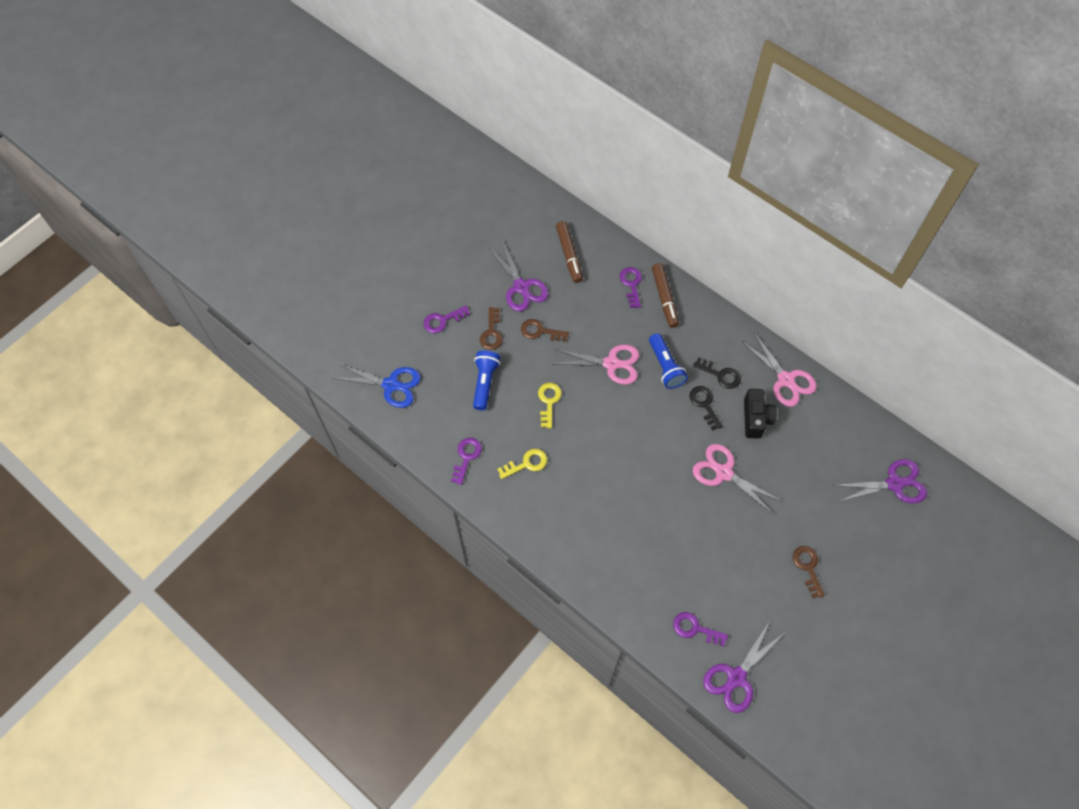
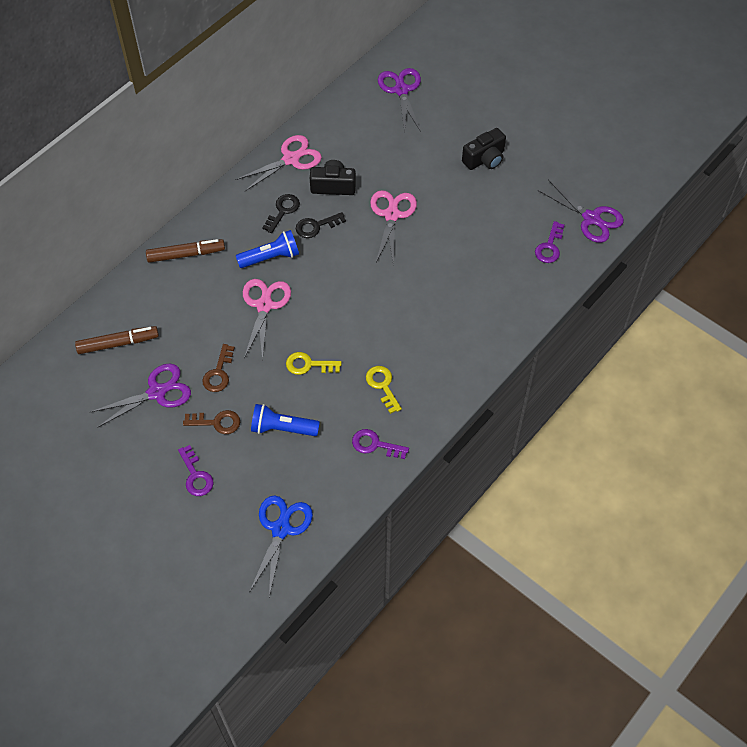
camera: 90 degrees left, 5 degrees down
purple key [620,267,642,308] -> none
pink scissors [693,444,781,514] -> pink scissors turned 150 degrees clockwise [370,190,417,265]
brown key [793,546,825,598] -> black camera [462,128,506,170]

